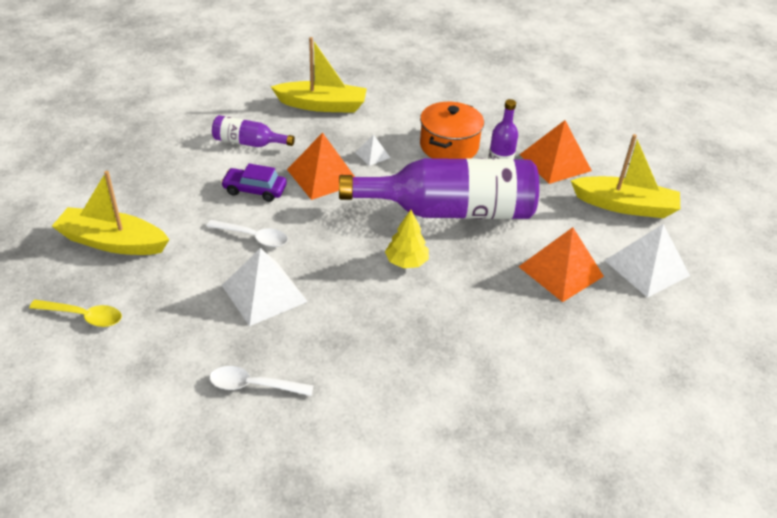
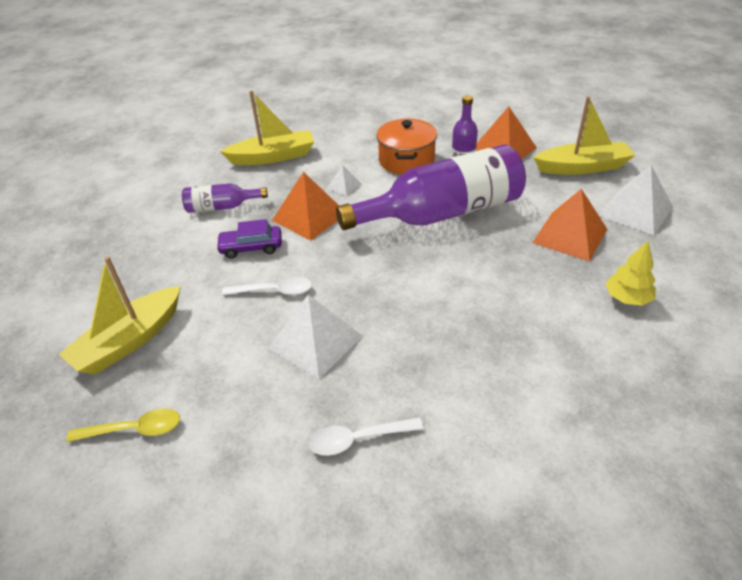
camera: 15 degrees left, 0 degrees up
yellow boat [52,171,169,255] -> yellow boat turned 45 degrees counterclockwise [59,256,181,375]
yellow tree [385,210,429,268] -> yellow tree moved to [606,241,656,306]

